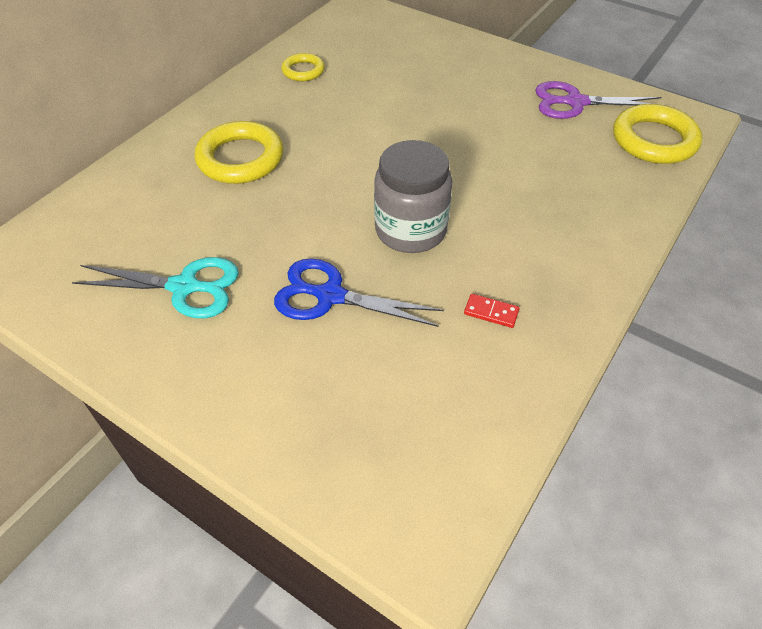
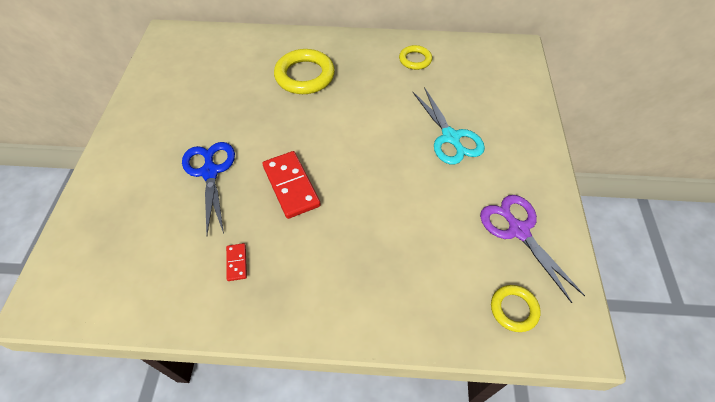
camera: 60 degrees right, 5 degrees up
turquoise scissors [72,257,239,318] -> turquoise scissors moved to [413,87,485,165]
grey jar [374,140,452,253] -> red domino [262,151,321,219]
yellow ring [613,104,702,164] -> yellow ring [491,285,541,332], size x0.57

